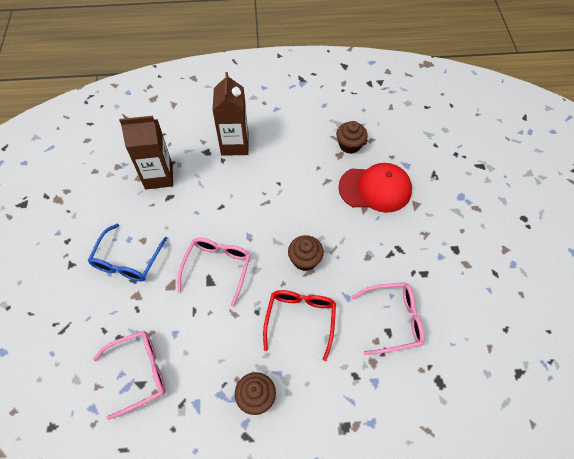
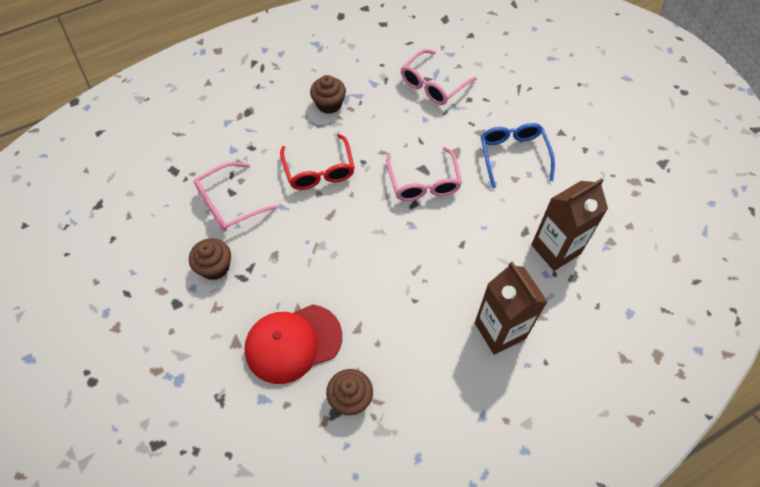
camera: 155 degrees right, 0 degrees up
brown cupcake [288,235,324,271] -> brown cupcake moved to [189,238,231,280]

